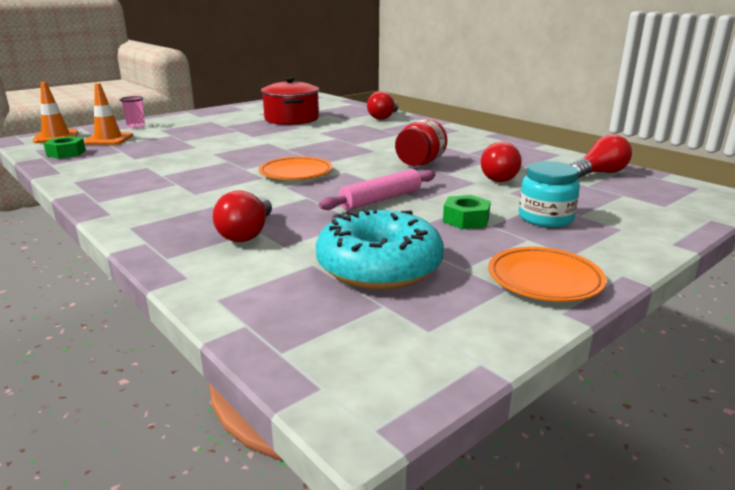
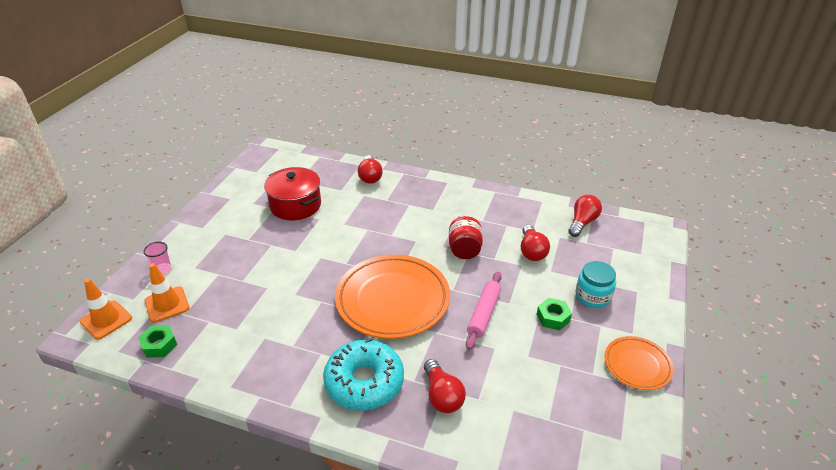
camera: 30 degrees left, 15 degrees up
orange plate [259,157,332,180] -> orange plate [335,255,450,339], size x1.91
turquoise donut [316,207,444,290] -> turquoise donut moved to [323,338,404,410]

